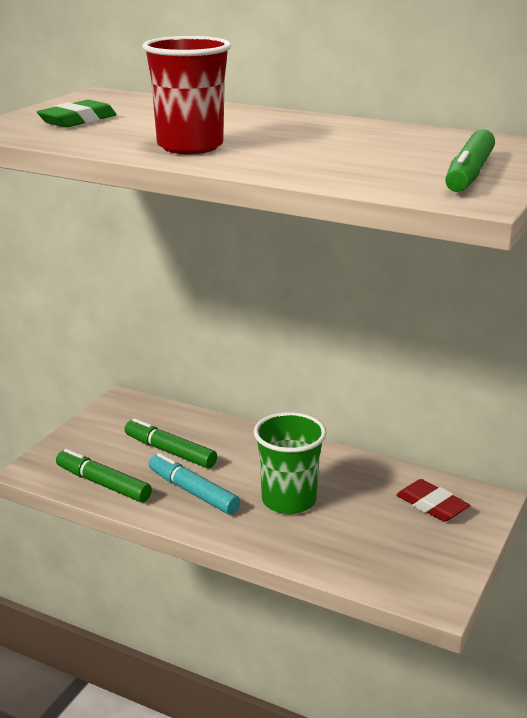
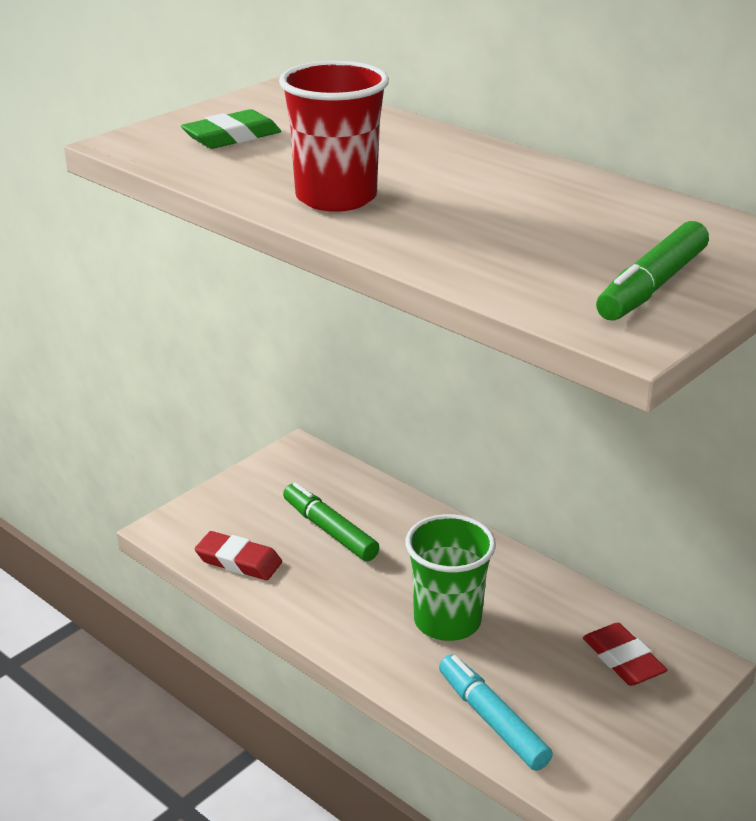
camera: 15 degrees right, 5 degrees up
green marker [56,449,152,502] -> red eraser [195,531,282,580]
turquoise marker [149,453,240,515] -> turquoise marker moved to [439,654,553,771]

